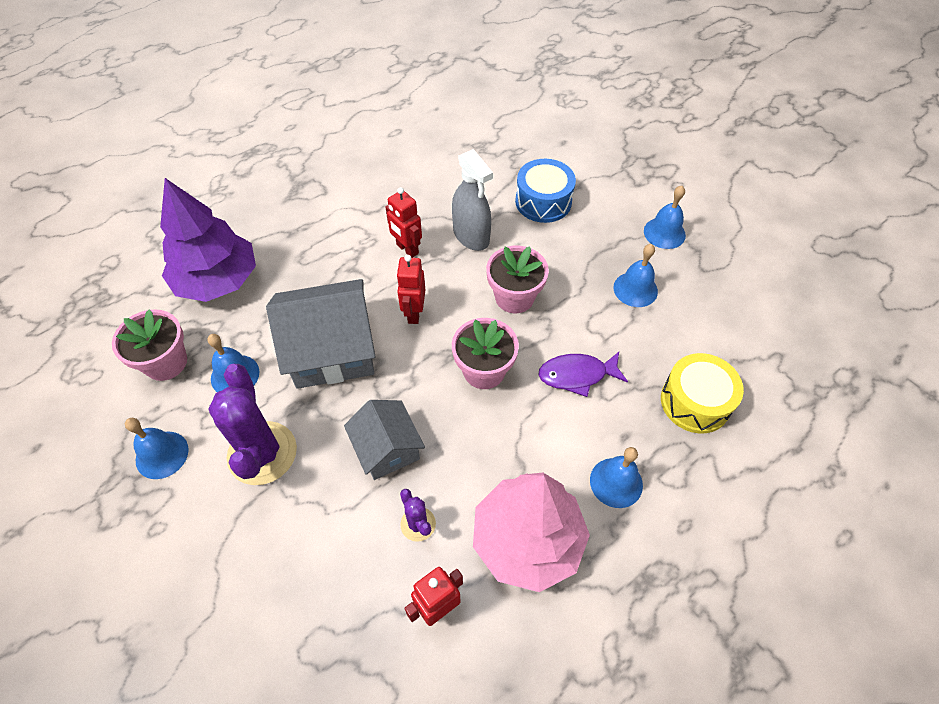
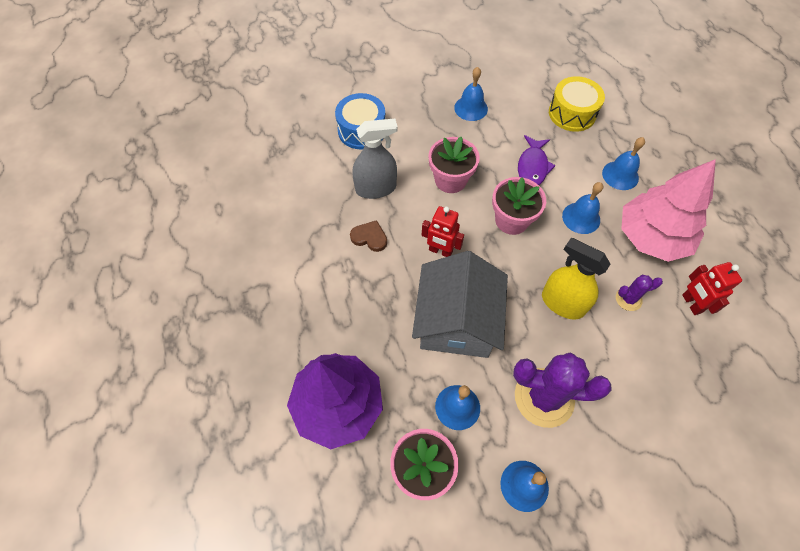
camera: 70 degrees left, 5 degrees up
grey house [344,400,425,480] -> yellow spray bottle [542,238,610,320]
red robot [386,187,422,258] -> brown heart [350,220,387,252]
blue bell [644,186,686,249] -> blue bell moved to [562,182,603,234]

